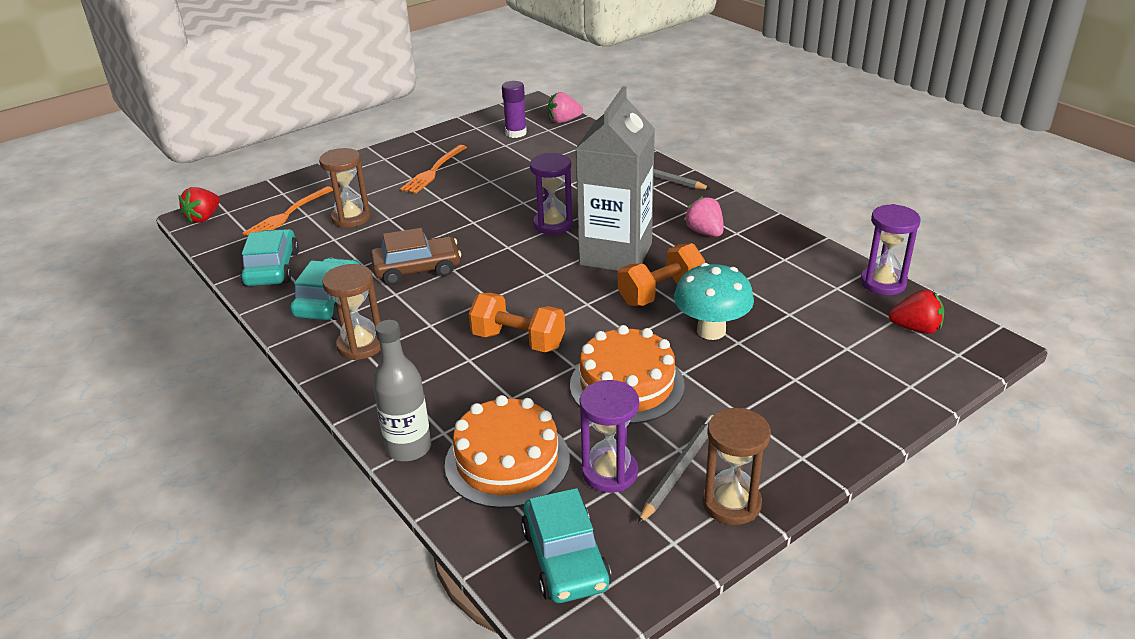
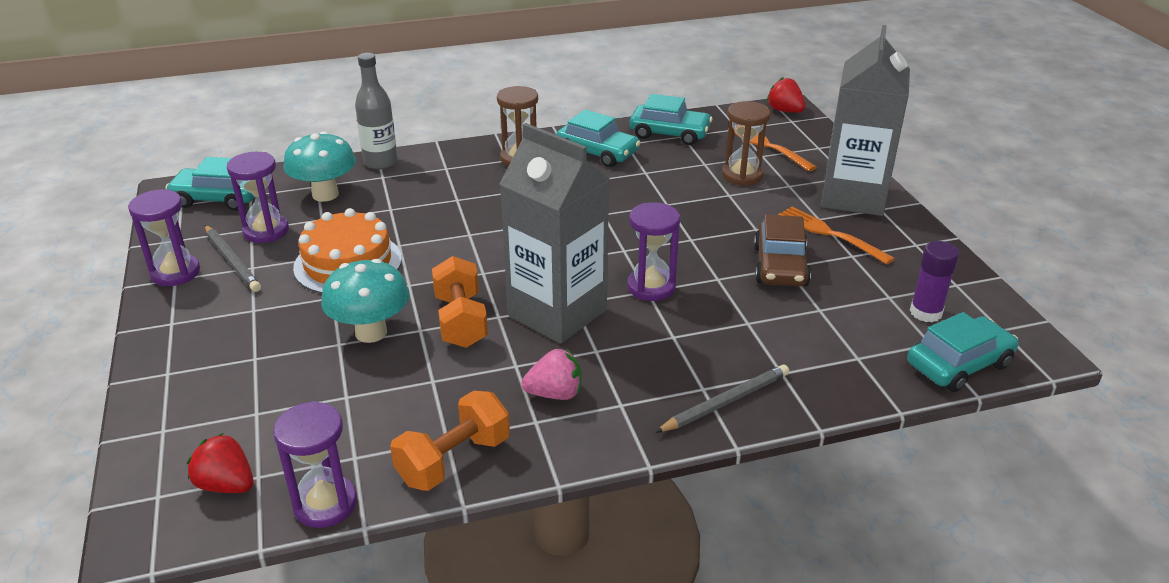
camera: 110 degrees right, 0 degrees up
brown car [370,228,461,285] -> brown car moved to [754,214,811,286]
orange cake [445,395,570,509] -> turquoise mushroom [284,131,356,202]
orange dumbbell [469,293,565,352] -> orange dumbbell moved to [390,391,510,491]
pink strawberry [548,92,583,123] -> turquoise car [907,312,1018,392]
brown hourglass [702,408,771,525] -> purple hourglass [128,189,200,286]
red strawberry [889,289,944,334] -> red strawberry turned 90 degrees clockwise [187,433,254,493]
none -> grey carton [821,25,910,216]

